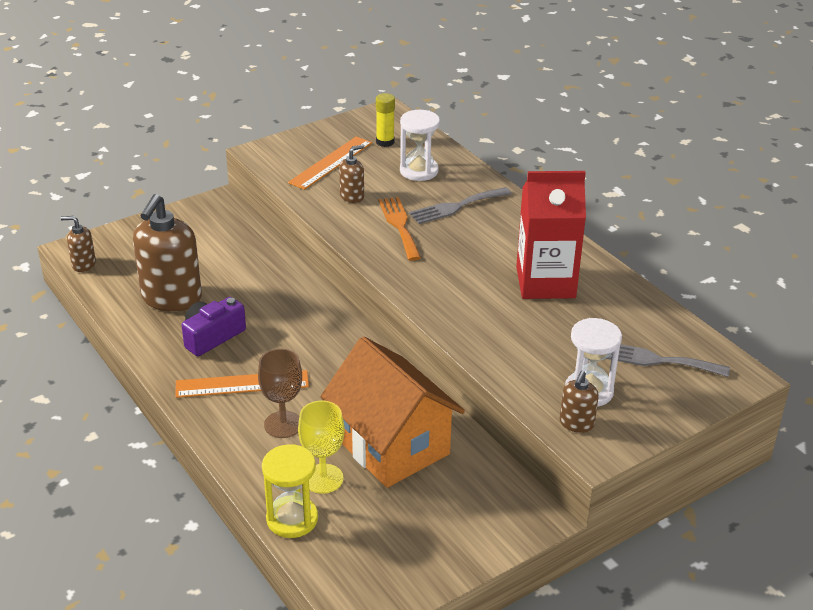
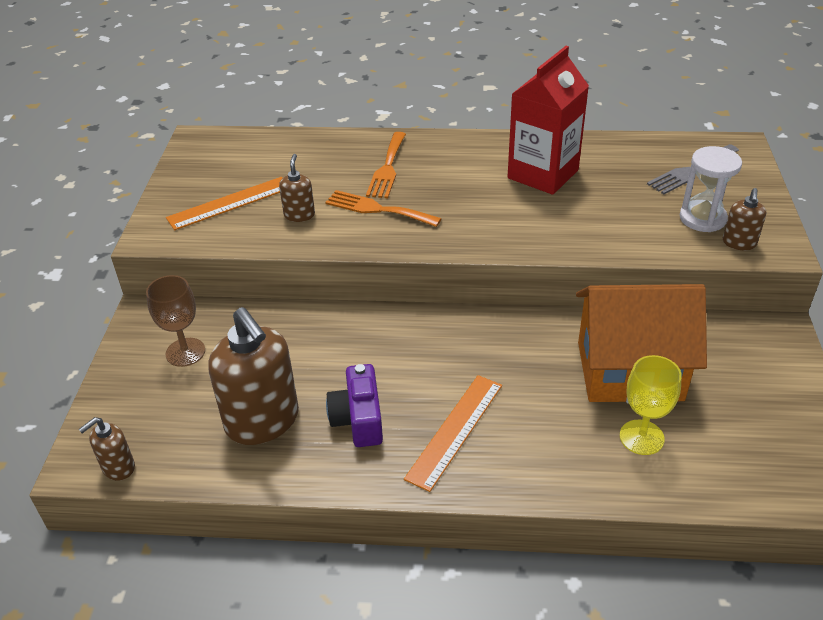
camera: 50 degrees left, 5 degrees up
brown goblet [258,349,302,438] -> brown goblet moved to [146,275,205,367]
yellow hourglass [262,444,318,538] -> none
orange ruler [288,136,372,190] -> orange ruler turned 75 degrees clockwise [166,177,282,230]
yellow glue stick [376,93,395,147] -> none
white hourglass [400,110,440,181] -> none
grey fork [409,187,512,224] -> orange fork [366,132,406,198]
brown soap dispenser [560,370,599,433] -> brown soap dispenser turned 45 degrees clockwise [723,188,766,250]

